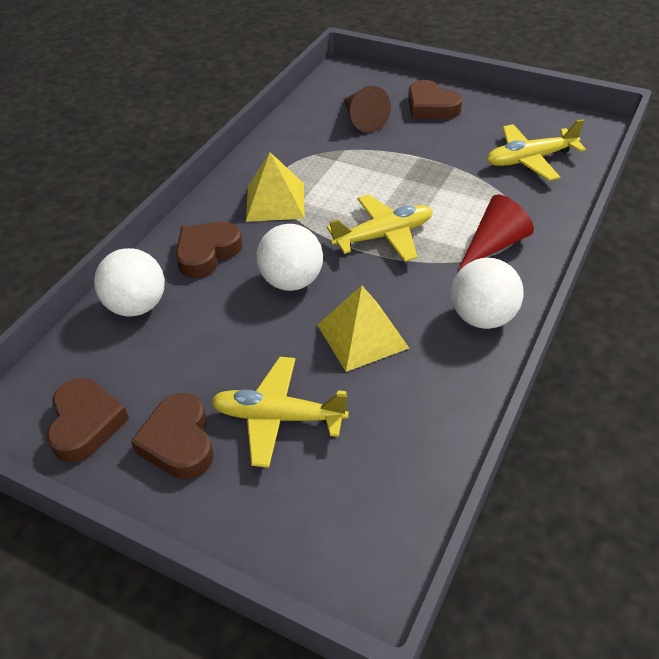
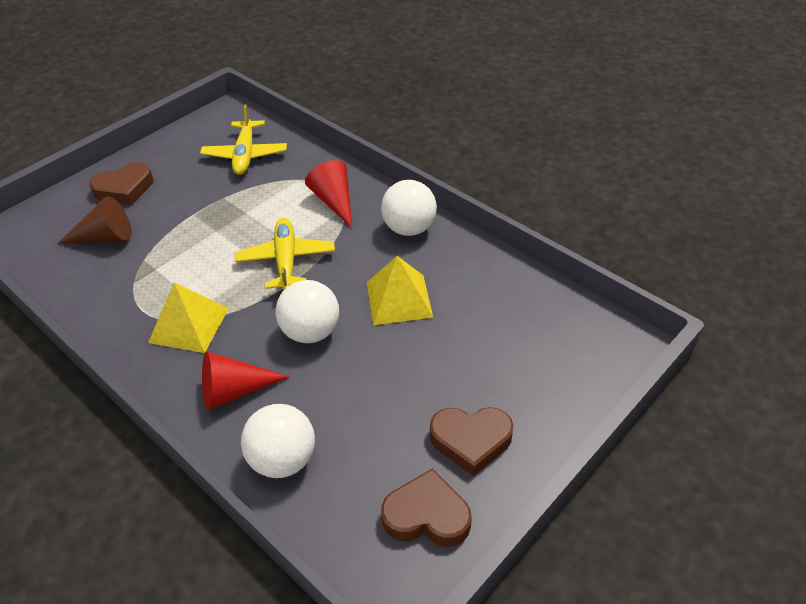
camera: 75 degrees left, 0 degrees up
brown heart [176,222,243,278] -> red cone [202,351,290,410]
yellow plane [211,357,349,468] -> none

